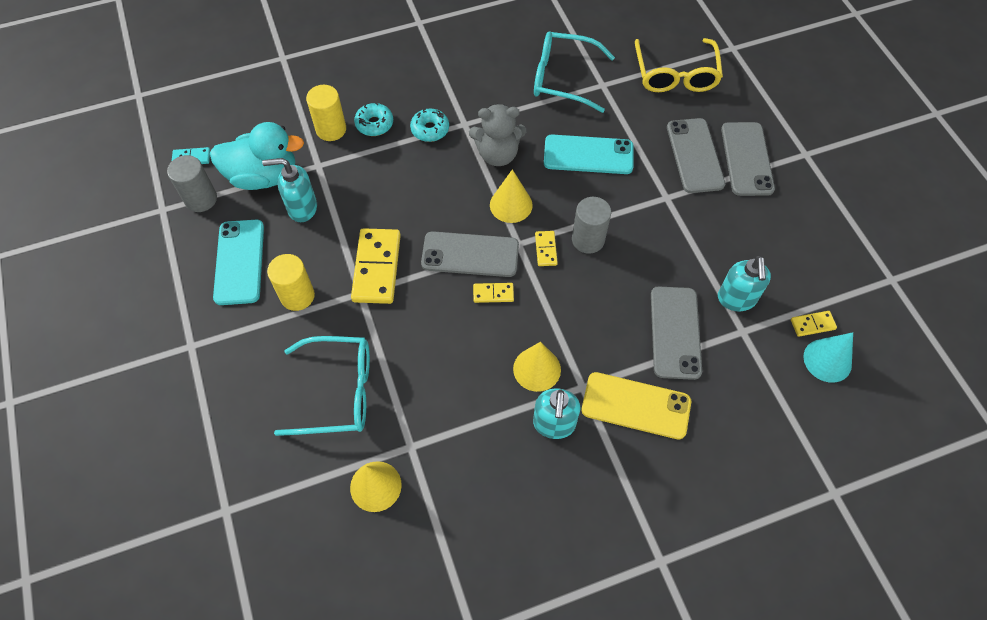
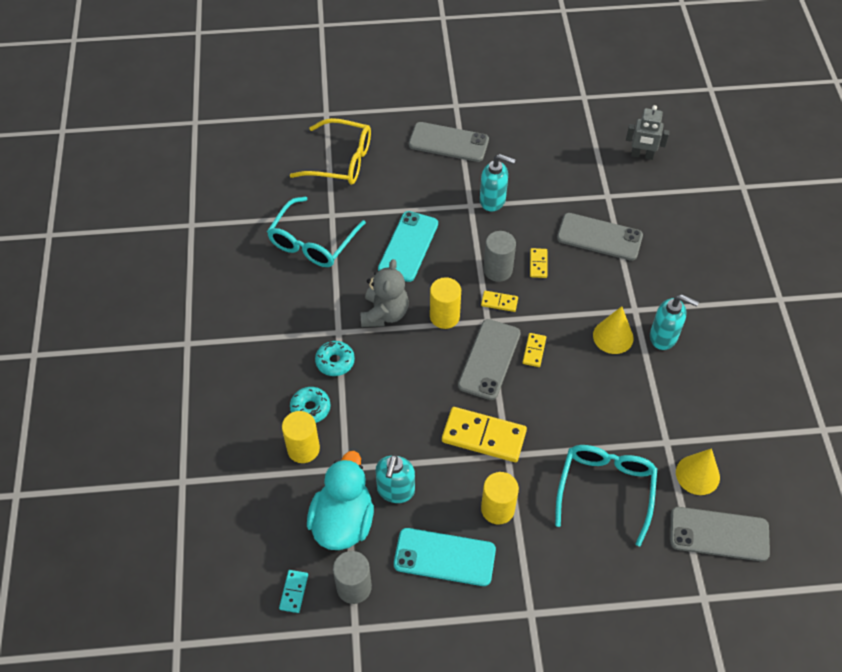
camera: 75 degrees left, 5 degrees down
yellow cone [490,169,533,223] -> yellow cylinder [430,277,461,329]
yellow phone [582,372,691,439] -> none
grey phone [667,118,725,193] -> grey phone moved to [670,507,770,561]
turquoise soap dispenser [718,256,771,311] -> turquoise soap dispenser moved to [480,154,516,212]
yellow domino [791,311,837,337] -> yellow domino moved to [530,248,547,278]
turquoise cone [803,332,853,383] -> grey robot [626,105,670,160]

